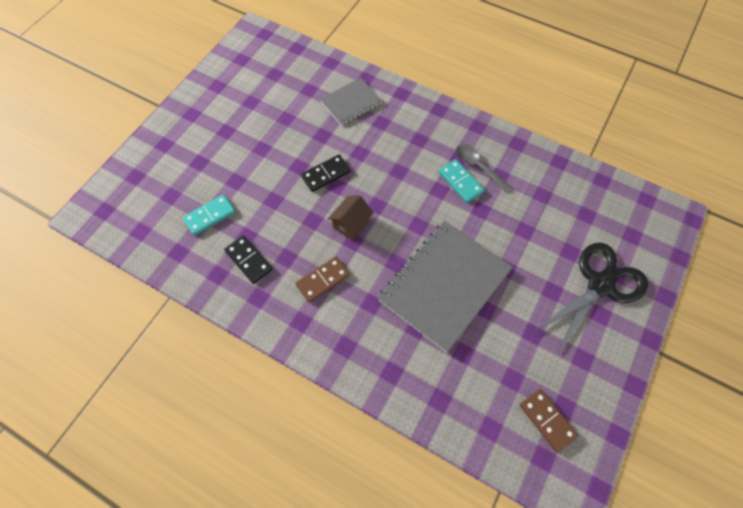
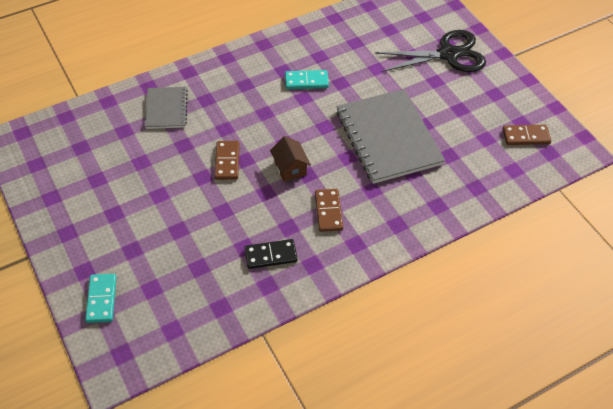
camera: 60 degrees left, 10 degrees down
turquoise domino [183,194,236,236] -> turquoise domino moved to [85,274,116,323]
black domino [301,155,351,192] -> brown domino [215,141,240,180]
grey spoon [456,144,510,191] -> none
black scissors [534,243,648,354] -> black scissors turned 90 degrees clockwise [376,30,486,72]

